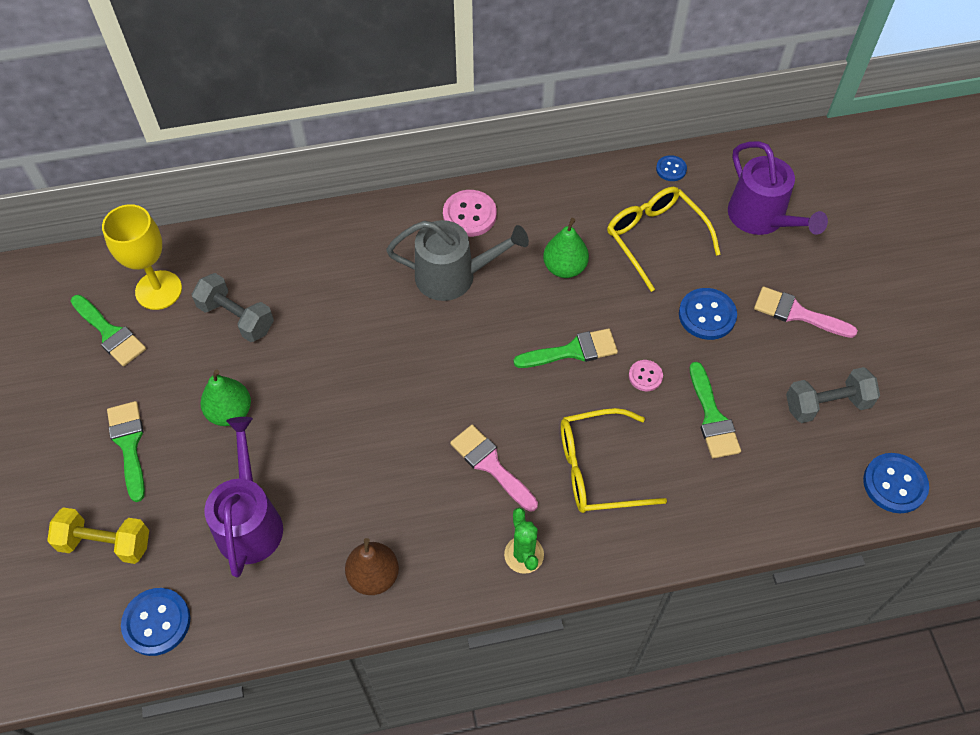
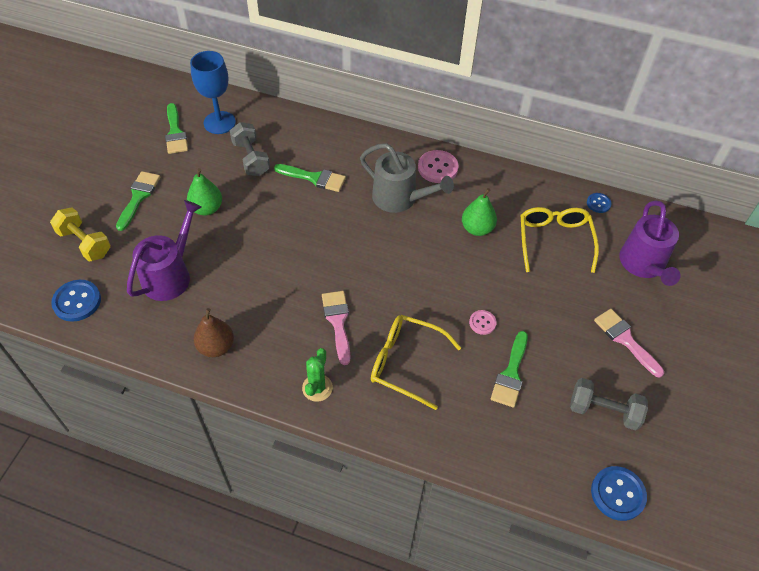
camera: 30 degrees right, 5 degrees down
yellow goblet [102,204,182,310] -> blue goblet [190,51,236,134]
green brush [513,328,618,368] -> green brush moved to [274,164,346,192]
blue button [679,288,737,340] -> none

